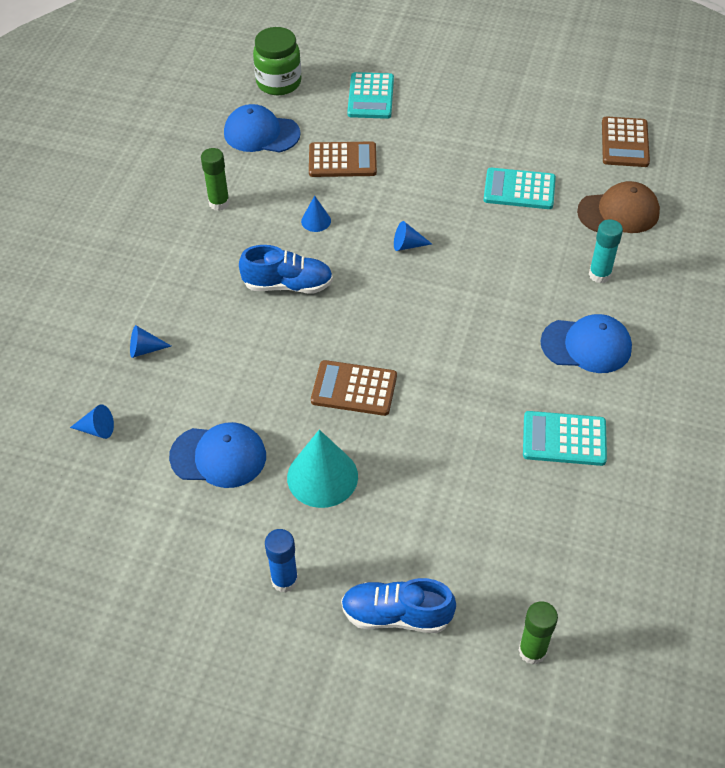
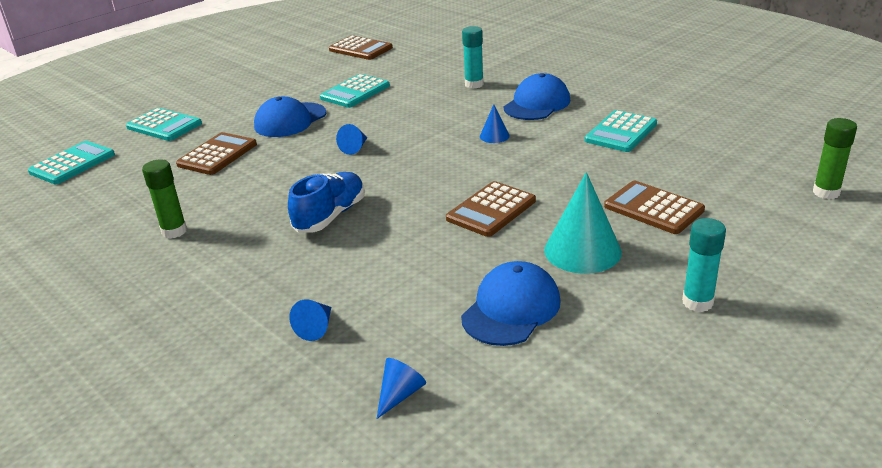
camera: 60 degrees left, 20 degrees down
blue cap [224,104,301,153] -> blue cap moved to [254,96,326,137]
green jar [253,27,301,95] -> turquoise calculator [28,141,115,184]
blue glue stick [265,529,298,593] -> turquoise glue stick [682,218,726,312]
blue cone [301,196,331,232] -> blue cone moved to [480,104,510,143]
blue shoe [341,578,456,633] -> none
brown cap [577,181,660,233] -> none
none -> brown calculator [604,181,705,234]

